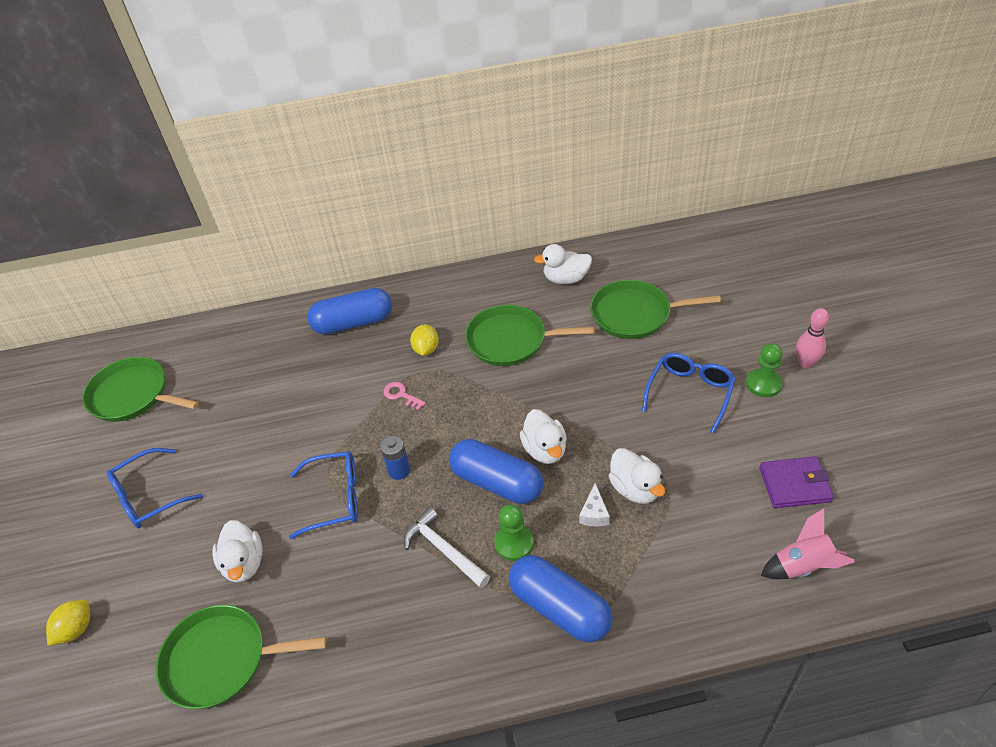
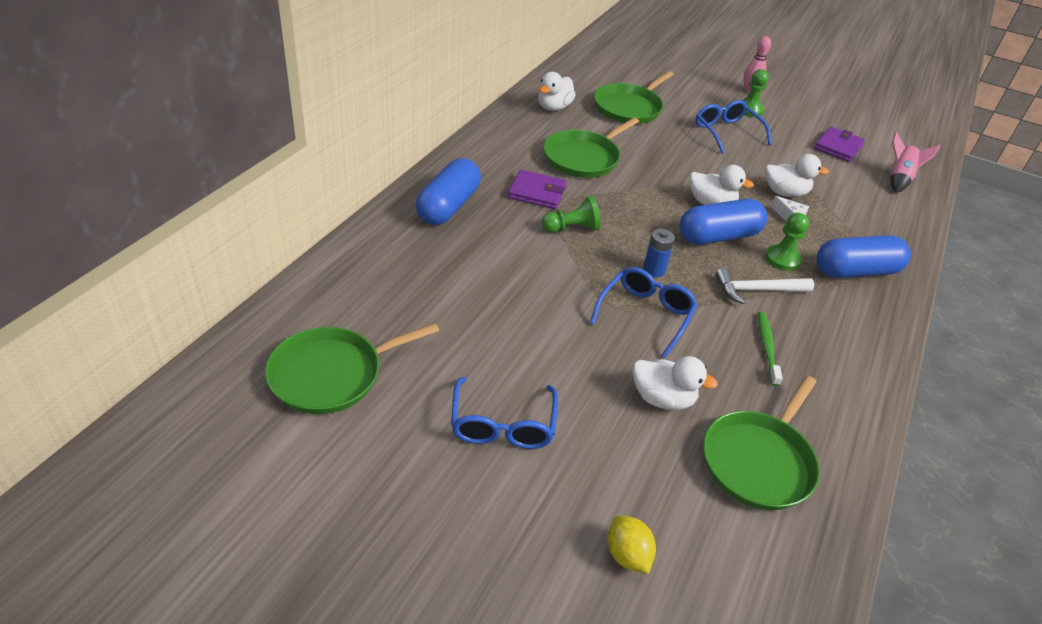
camera: 60 degrees left, 5 degrees down
pink key [383,382,426,410] -> green pawn [541,196,601,233]
yellow lemon [410,324,439,356] -> purple wallet [508,170,567,209]
none -> green toothbrush [758,311,783,386]

